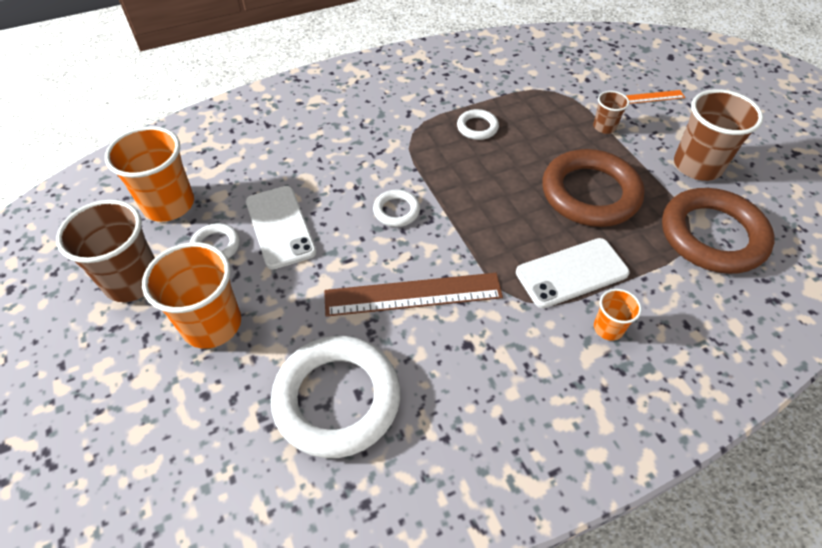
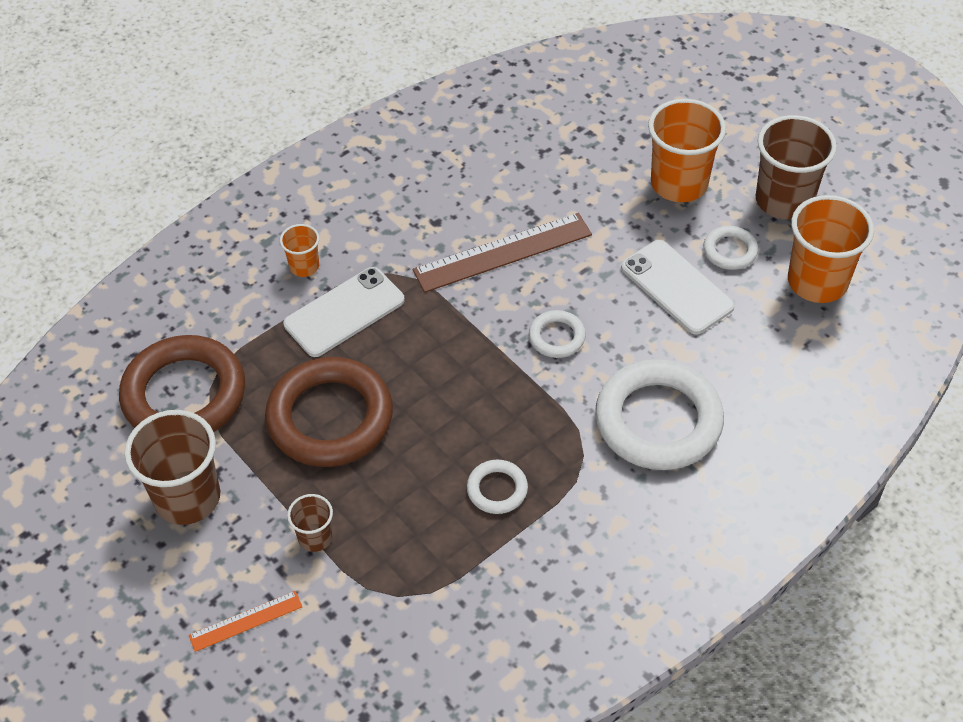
camera: 165 degrees right, 0 degrees up
white ring [271,336,400,458] -> white ring moved to [595,359,724,470]

